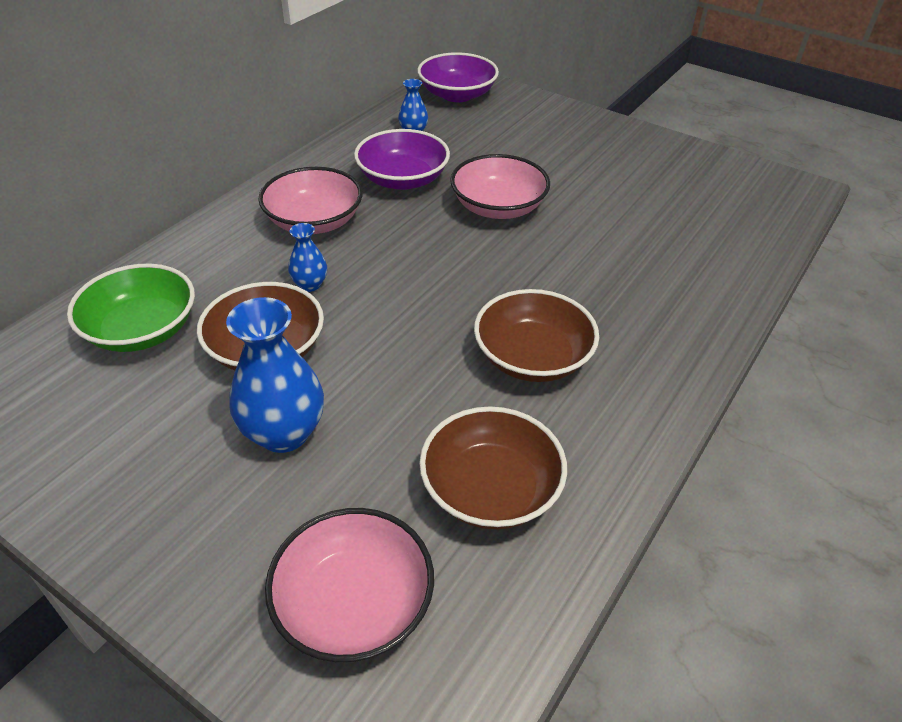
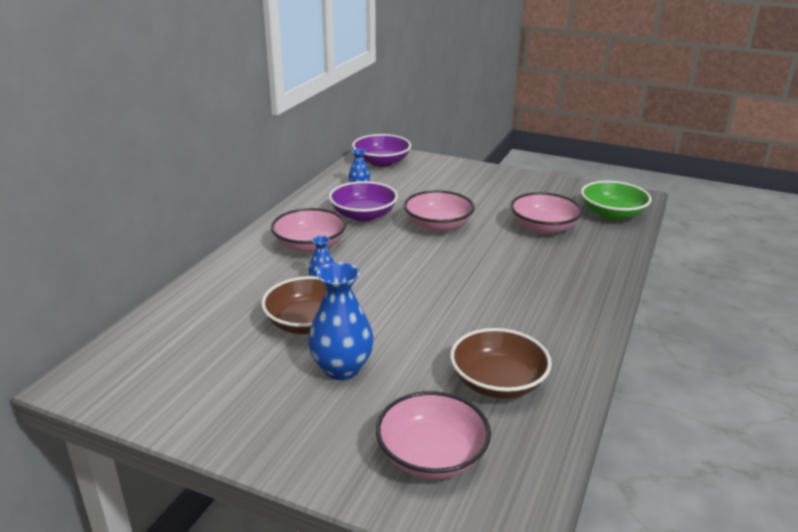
camera: 10 degrees left, 15 degrees down
green bowl [67,264,195,352] -> green bowl moved to [581,181,652,220]
brown bowl [474,289,599,382] -> none
none -> pink bowl [510,192,583,234]

